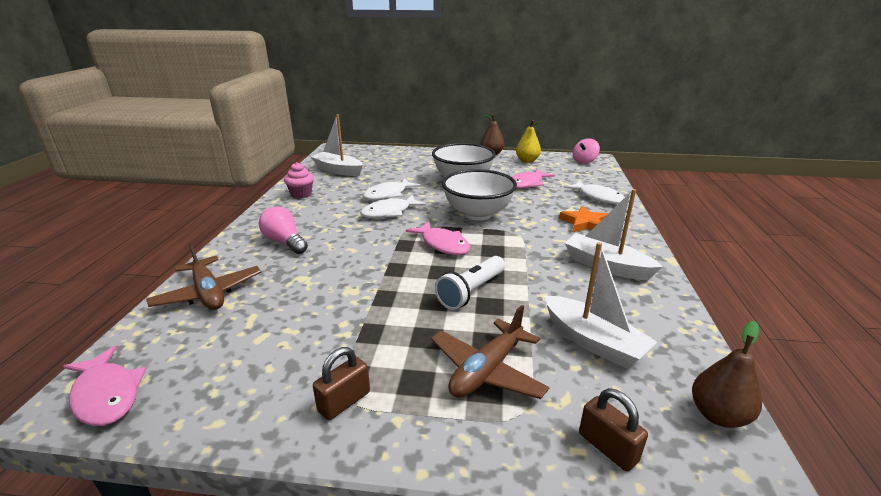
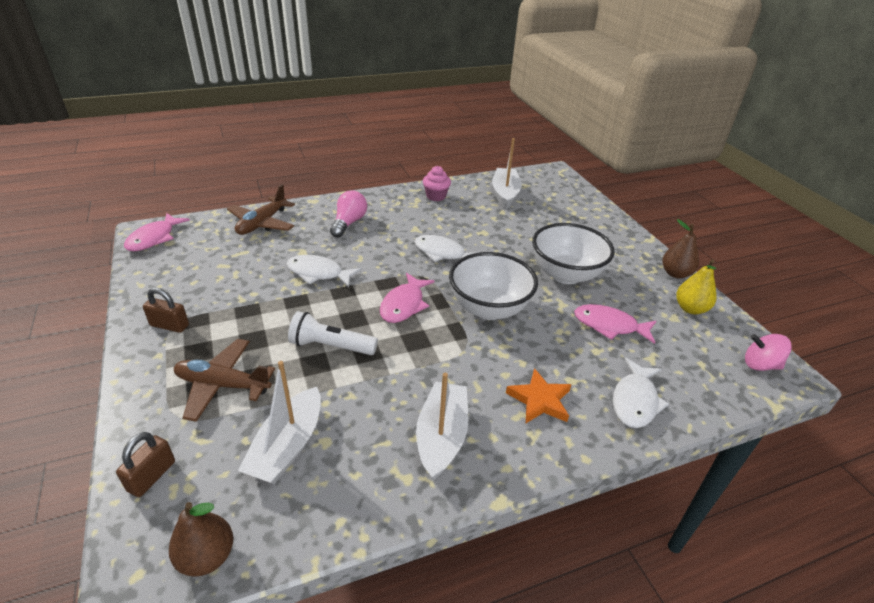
camera: 60 degrees right, 10 degrees up
white fish [363,178,421,200] -> white fish moved to [287,255,362,287]

